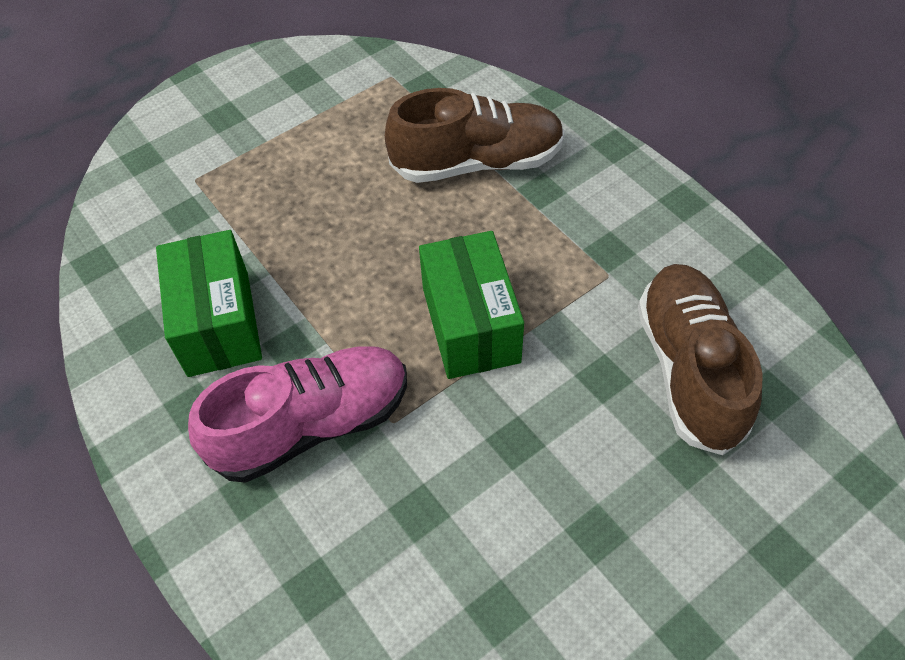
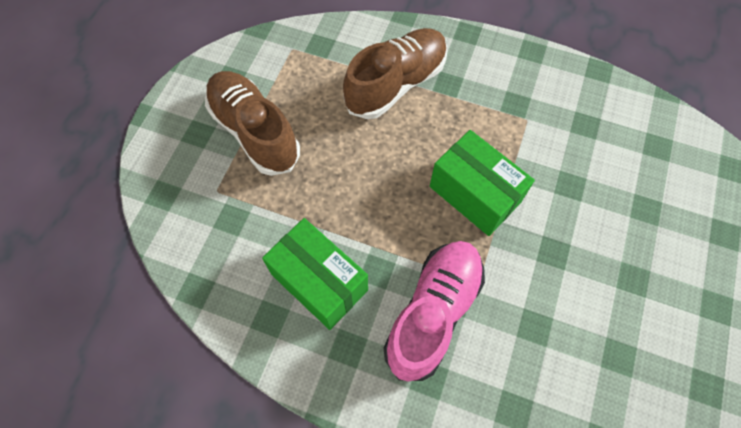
camera: 35 degrees left, 10 degrees up
brown shoe [638,264,763,455] -> brown shoe moved to [205,71,300,176]

